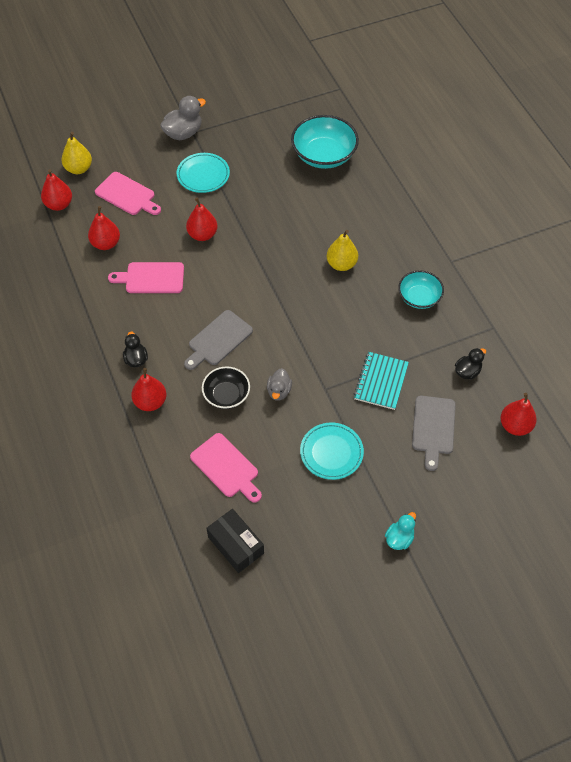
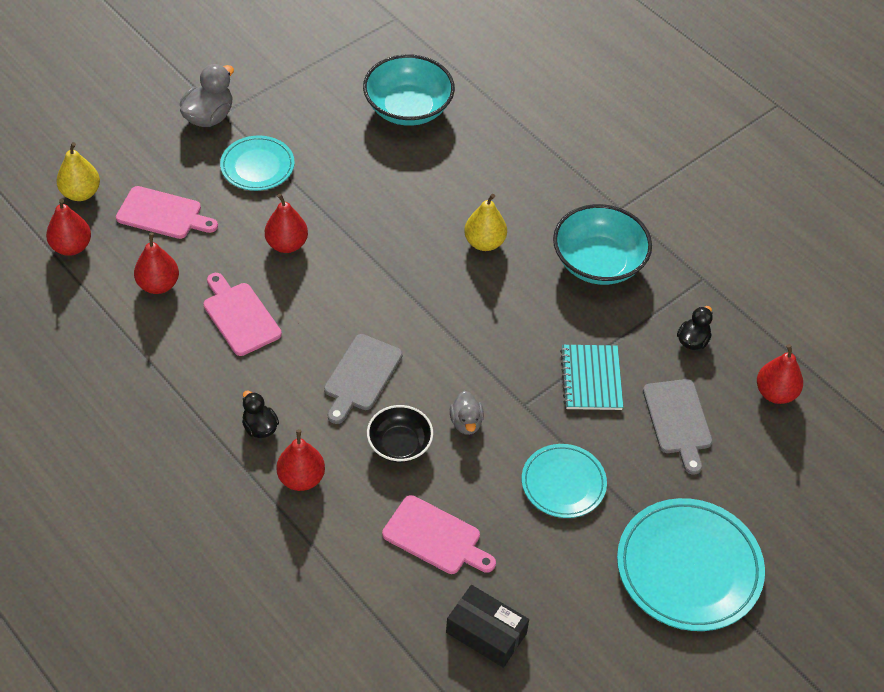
camera: 20 degrees left, 5 degrees down
pink cutting board [108,262,184,293] -> pink cutting board turned 75 degrees clockwise [203,273,282,356]
turquoise duck [385,512,416,550] -> turquoise plate [617,498,765,631]
turquoise bowl [398,270,444,309] -> turquoise bowl [553,204,652,285], size x1.62

